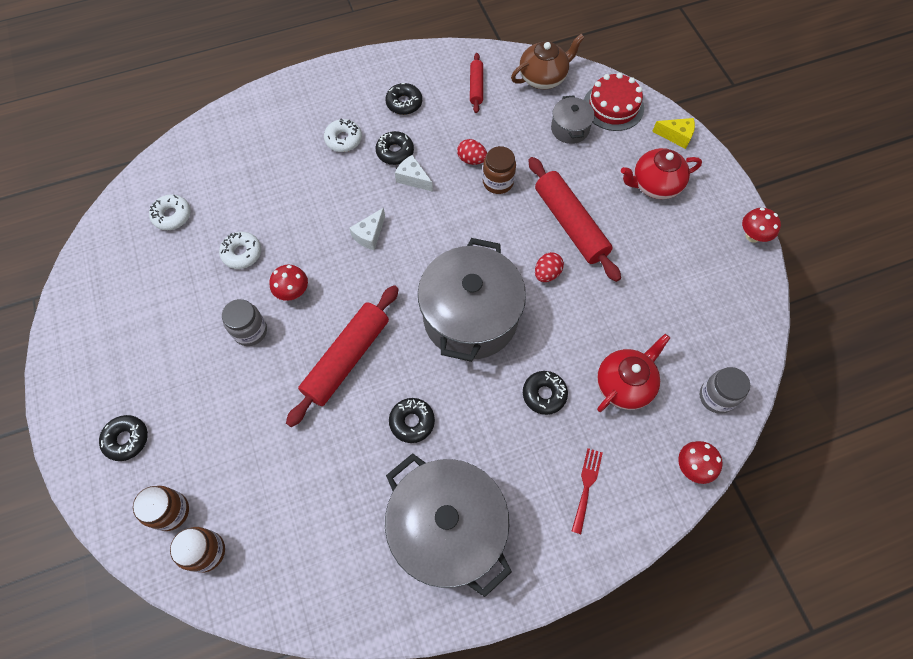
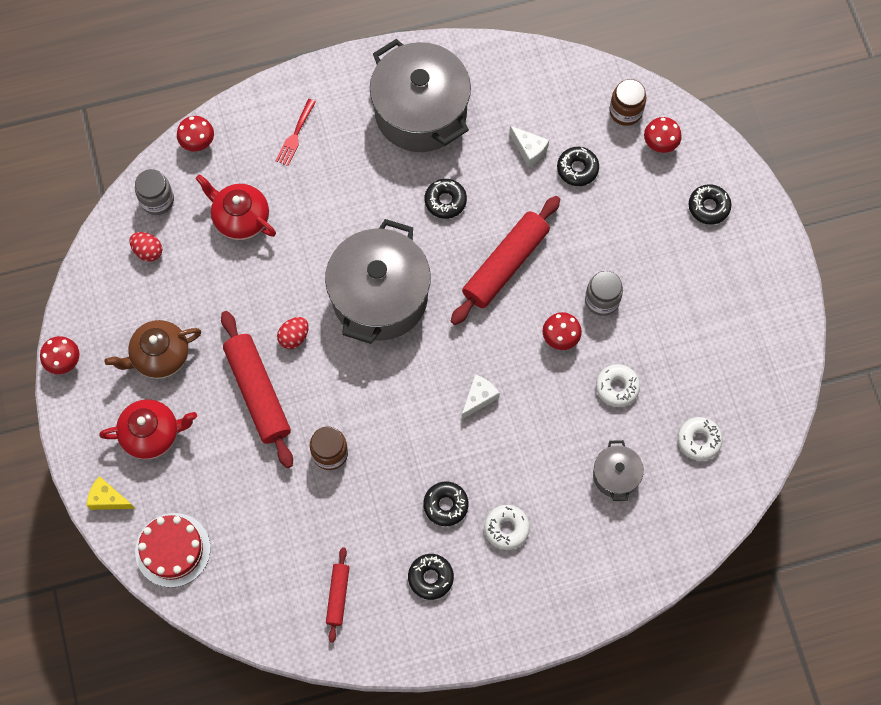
camera: 175 degrees left, 5 degrees up
brown jar [133,486,189,531] -> red mushroom [644,117,682,153]
white cheese [395,155,433,192] -> white cheese moved to [509,126,549,167]
red egg [457,139,487,165] -> red egg moved to [129,232,162,262]
brown teapot [511,34,585,89] -> brown teapot moved to [104,320,201,379]
black donut [523,371,568,415] -> black donut moved to [557,147,599,186]
grey pot [551,95,595,144] -> grey pot moved to [593,440,644,501]
red teapot [597,334,670,412] -> red teapot turned 75 degrees clockwise [196,174,276,240]

